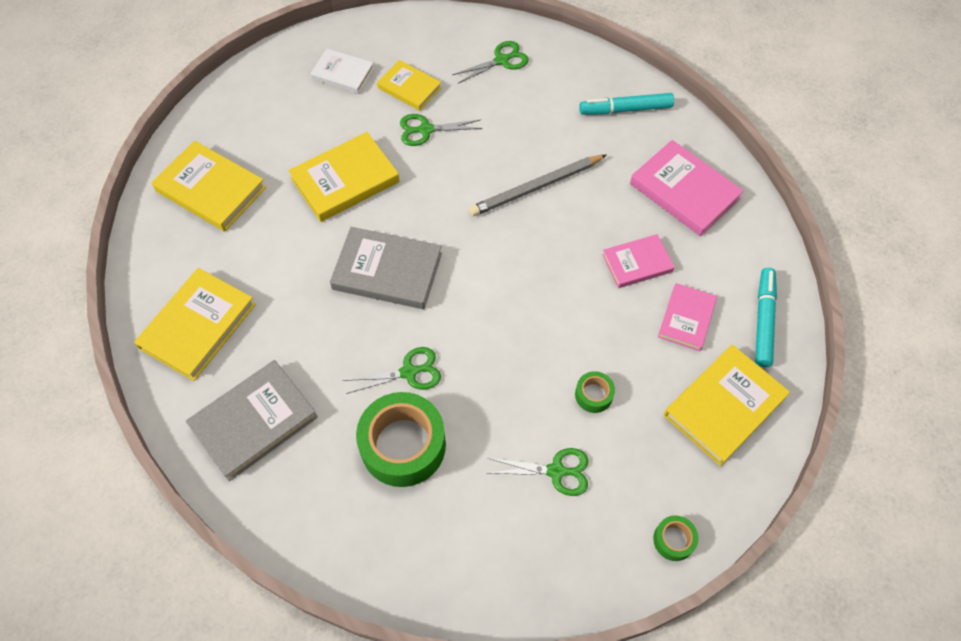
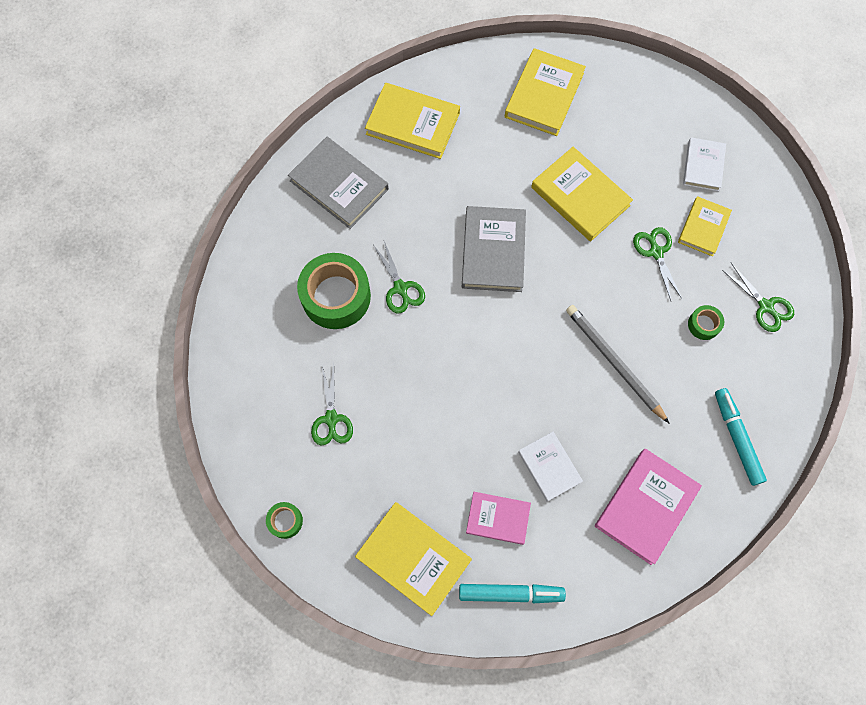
camera: 80 degrees right, 10 degrees up
green tape [575,371,615,413] -> green tape moved to [688,305,724,340]
pink book [602,234,675,288] -> white book [518,432,583,502]

